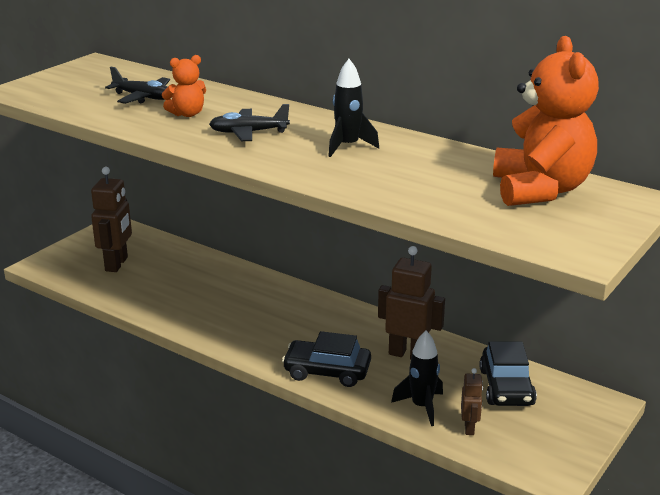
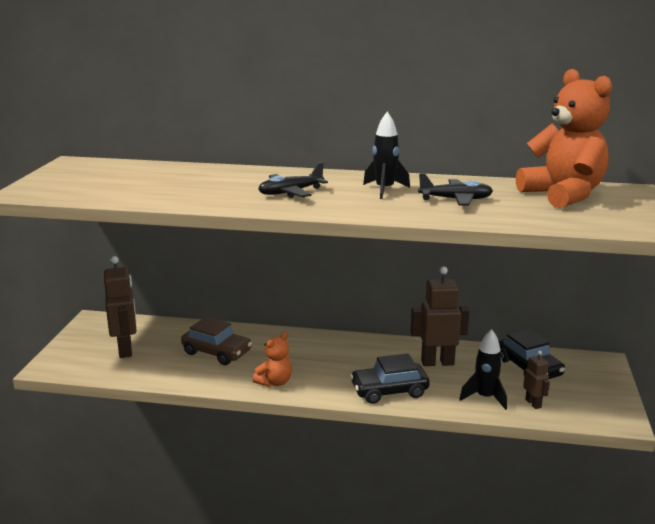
camera: 25 degrees left, 5 degrees down
black plane [105,67,170,104] -> black plane moved to [418,173,493,206]
orange teddy bear [162,55,206,117] -> orange teddy bear moved to [252,332,292,387]
none -> brown car [181,316,252,365]

